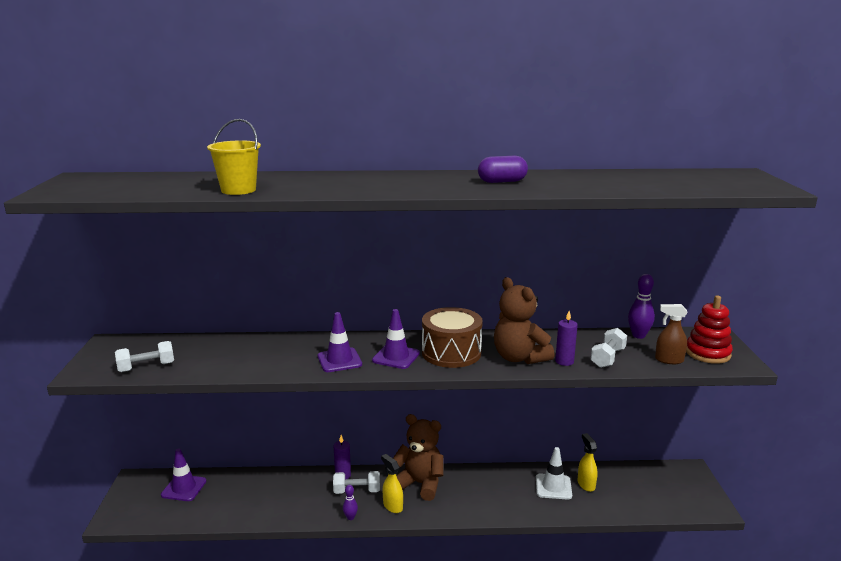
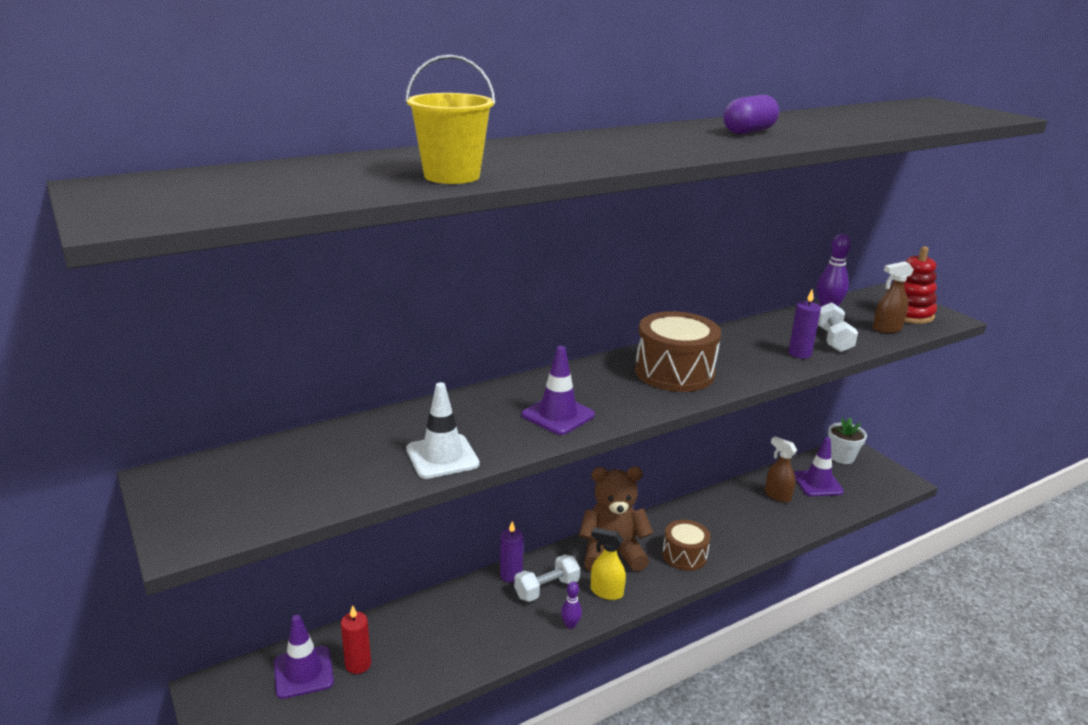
camera: 30 degrees left, 5 degrees up
white dumbbell [115,341,174,372] -> none
purple traffic cone [372,309,420,369] -> purple traffic cone moved to [794,437,844,496]
brown teddy bear [494,277,555,364] -> none
white traffic cone [536,447,572,500] -> white traffic cone moved to [406,382,480,479]
yellow spray bottle [578,433,598,492] -> brown spray bottle [765,436,797,503]
none -> red candle [341,605,371,674]
none -> brown drum [662,520,711,571]
none -> white flower pot [828,418,867,464]

